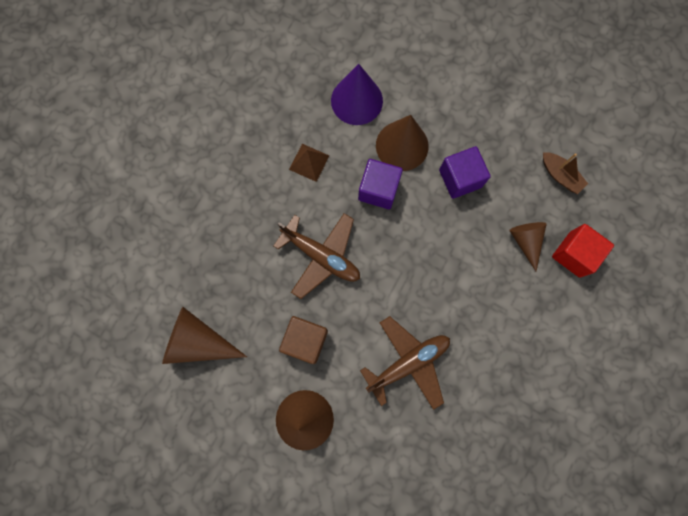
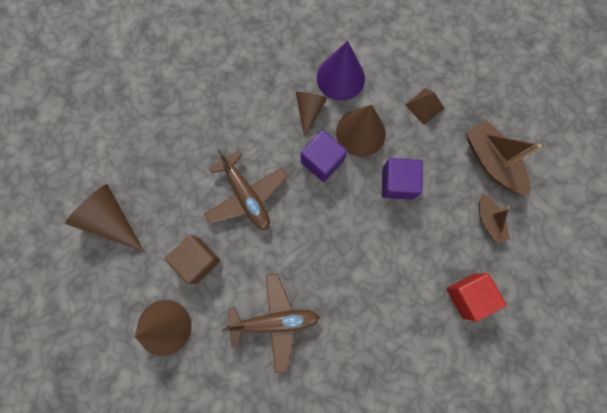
camera: 25 degrees right, 0 degrees up
brown pyramid [289,144,329,182] -> brown pyramid moved to [405,88,444,125]
brown cone [509,222,547,271] -> brown cone moved to [296,92,328,138]
none -> brown boat [466,120,542,196]

